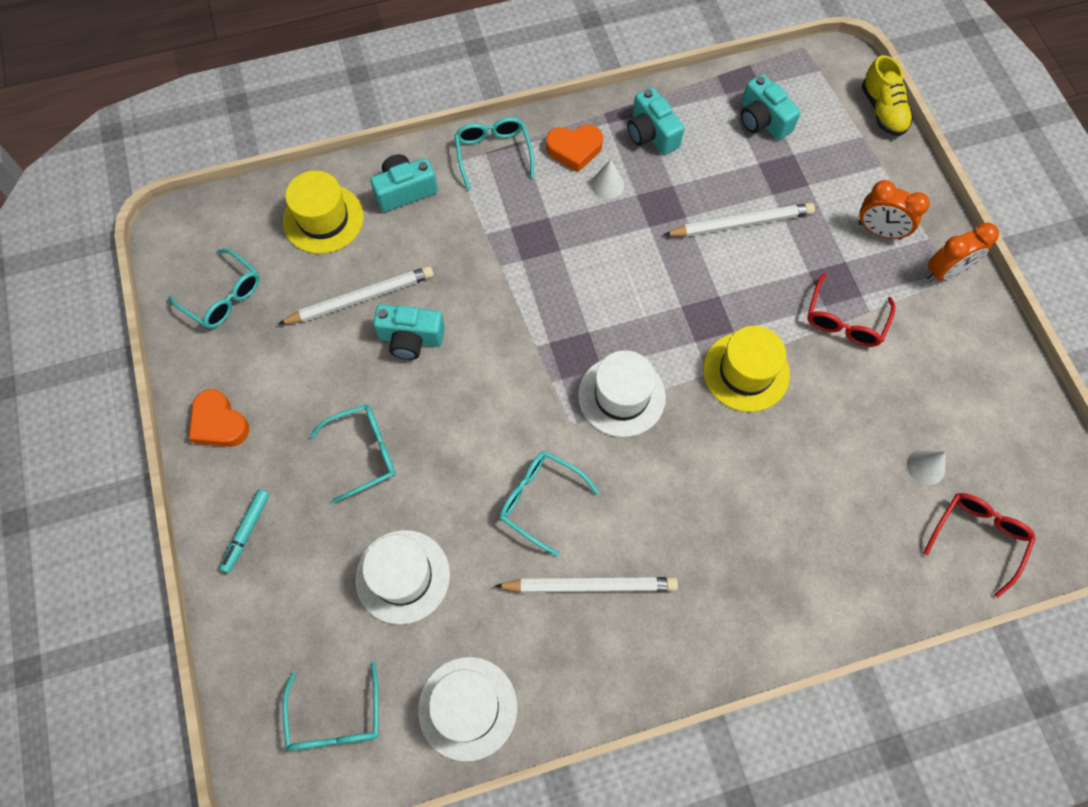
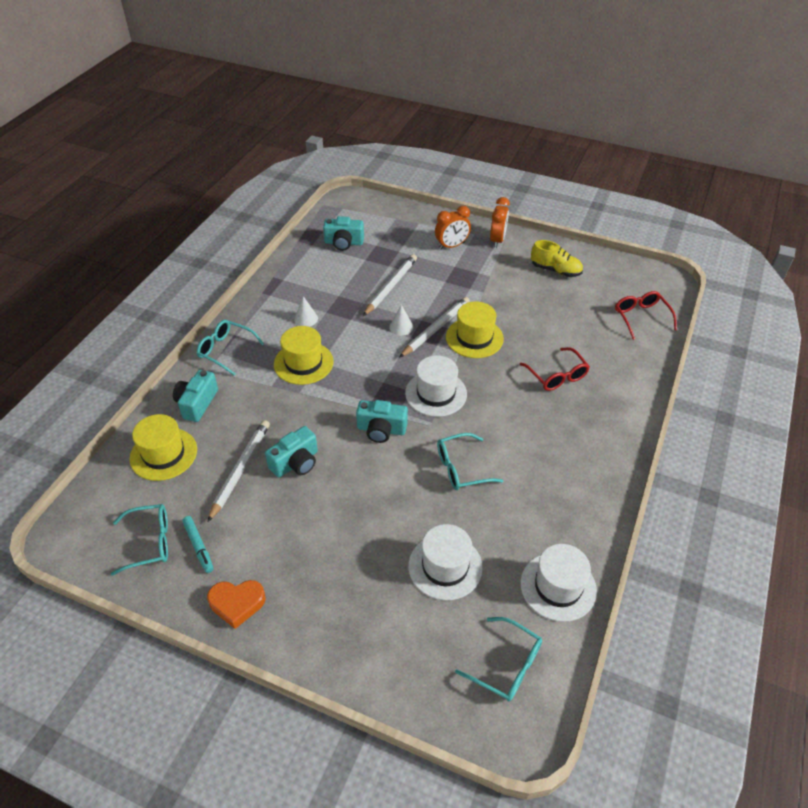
camera: 50 degrees left, 20 degrees down
turquoise marker [220,489,270,573] -> turquoise marker moved to [182,516,214,573]
turquoise glasses [310,404,396,503] -> none
white pencil [495,577,678,593] -> white pencil moved to [399,297,470,358]
orange heart [546,125,603,172] -> none
turquoise camera [627,87,684,155] -> turquoise camera moved to [356,400,408,443]
red glasses [807,273,895,347] -> red glasses moved to [520,347,590,391]
yellow shoe [862,55,913,136] -> yellow shoe moved to [531,240,583,277]
white cone [907,449,946,485] -> white cone moved to [389,305,413,336]
none -> yellow hat [274,326,334,385]

